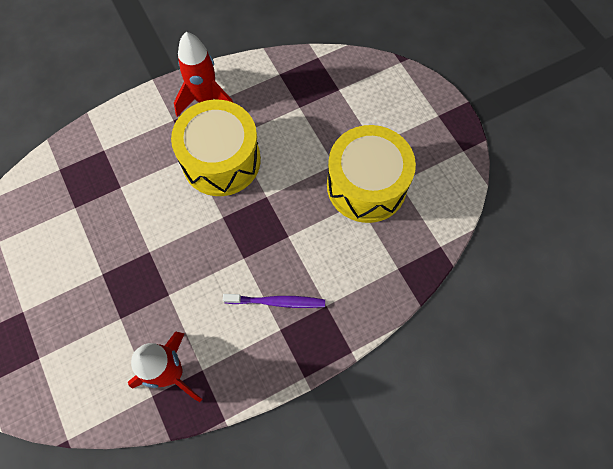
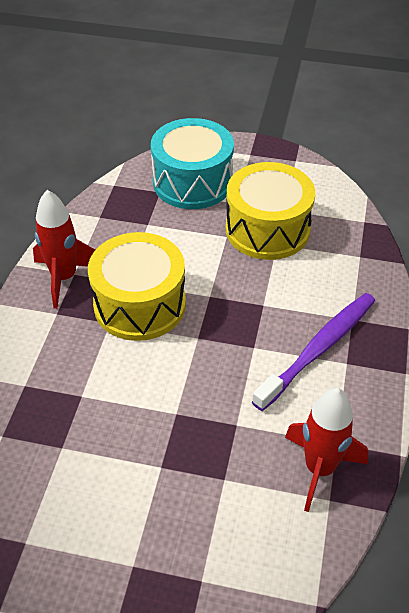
camera: 50 degrees left, 20 degrees down
purple toothbrush [223,294,325,308] -> purple toothbrush [252,293,375,411], size x1.64
none -> turquoise drum [151,118,234,209]

